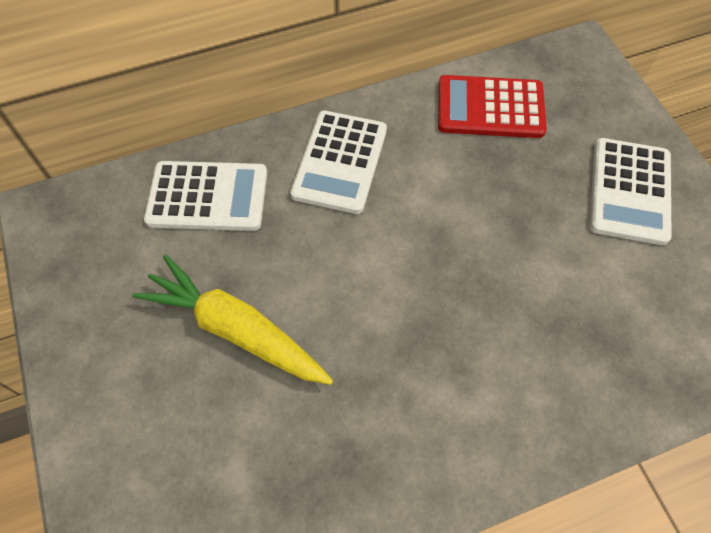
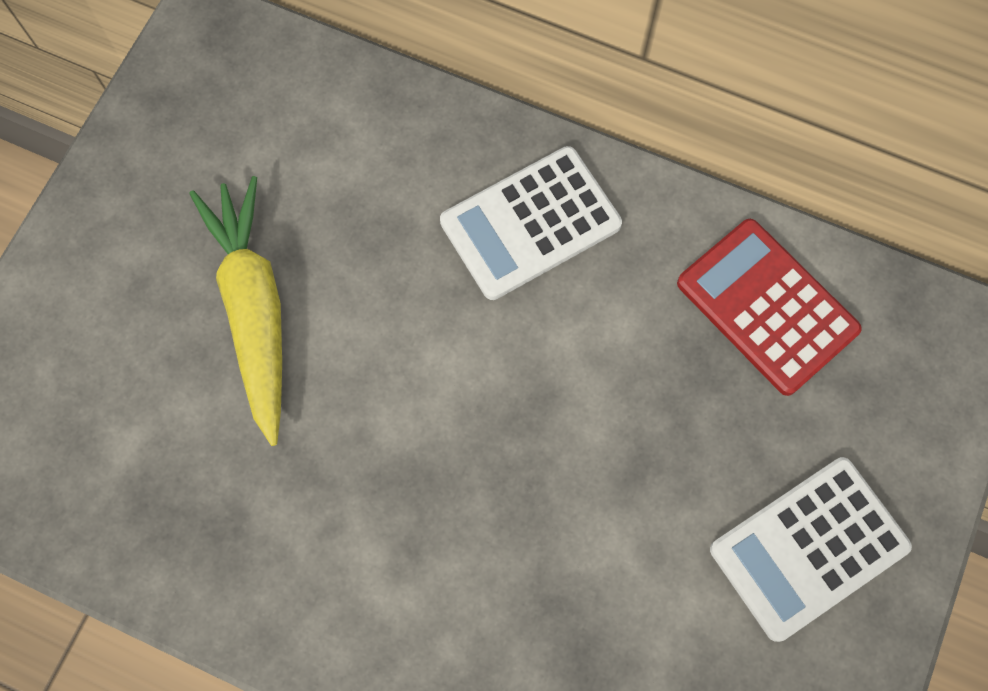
camera: 45 degrees right, 10 degrees up
white calculator [144,161,267,231] -> none

